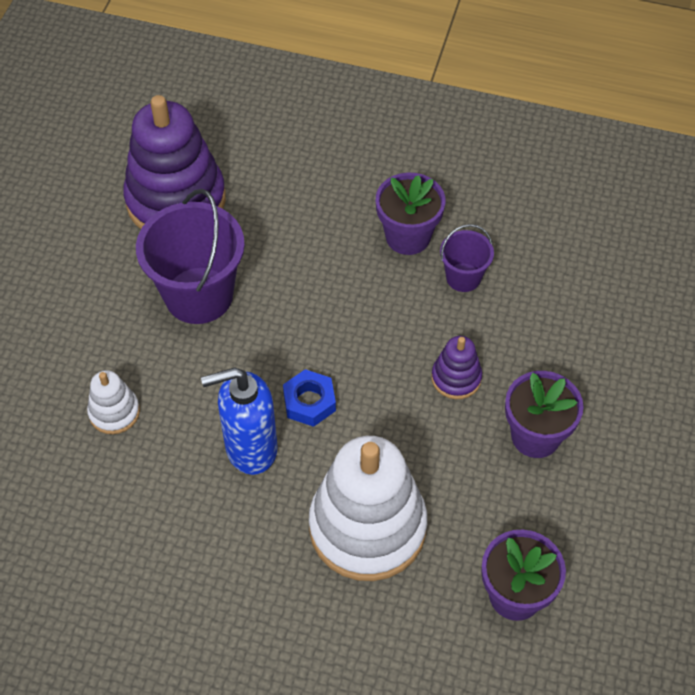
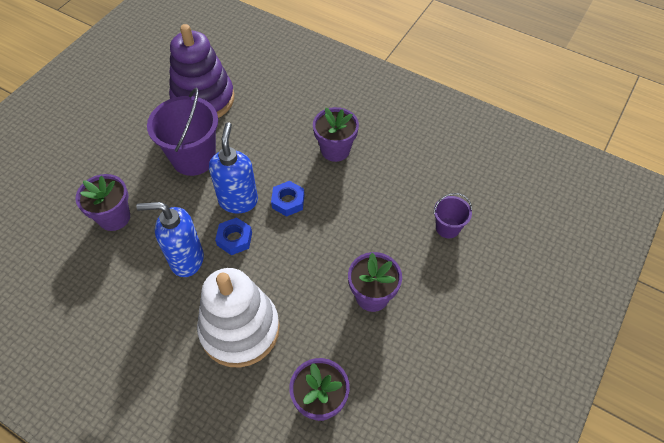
camera: 15 degrees right, 0 degrees up
white stacking toy [87,370,140,434] -> purple flower pot [76,174,130,231]
purple stacking toy [431,336,482,399] -> none
purple bucket [440,224,494,292] -> purple bucket moved to [433,193,472,238]
none -> blue soap dispenser [209,122,258,213]
none -> blue nut [271,181,304,217]

